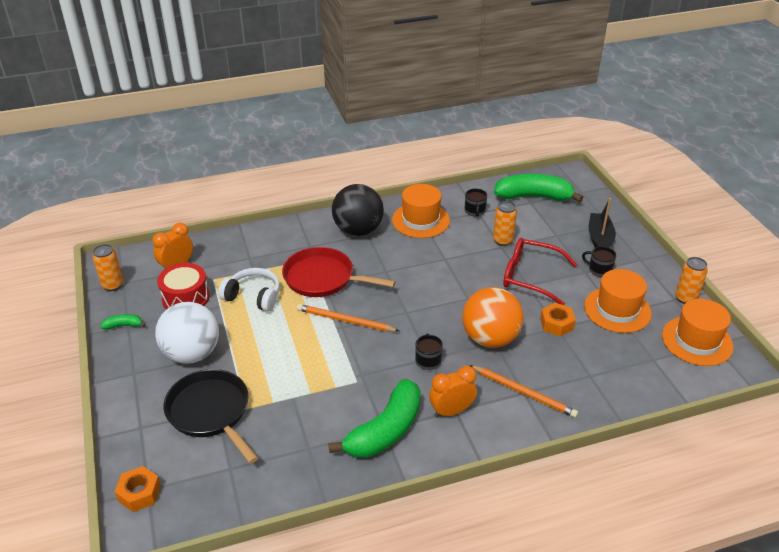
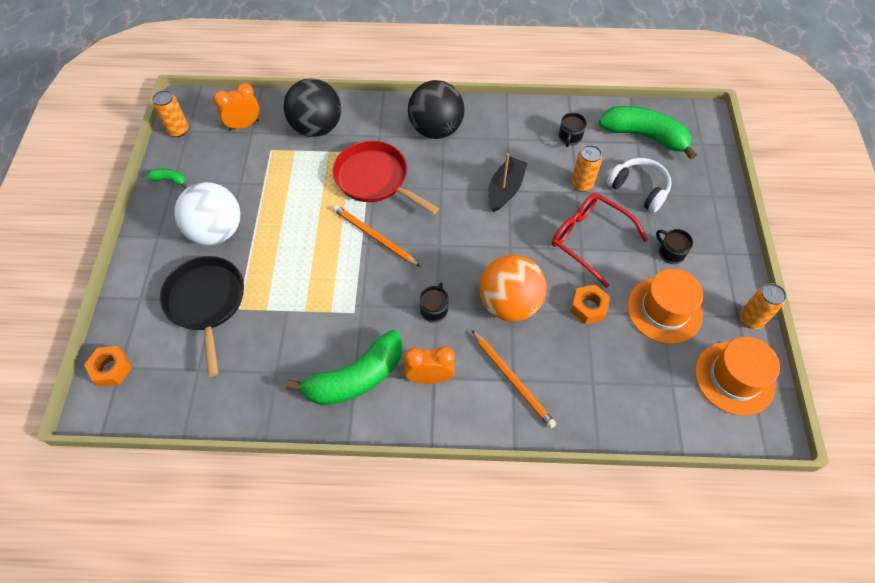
camera: 20 degrees right, 20 degrees up
red drum [157,263,210,310] -> none
white headphones [218,268,280,312] -> white headphones moved to [606,158,672,213]
orange hat [392,184,450,238] -> none
black boat [589,198,616,248] -> black boat moved to [488,153,527,212]
none -> black ball [283,78,341,137]

